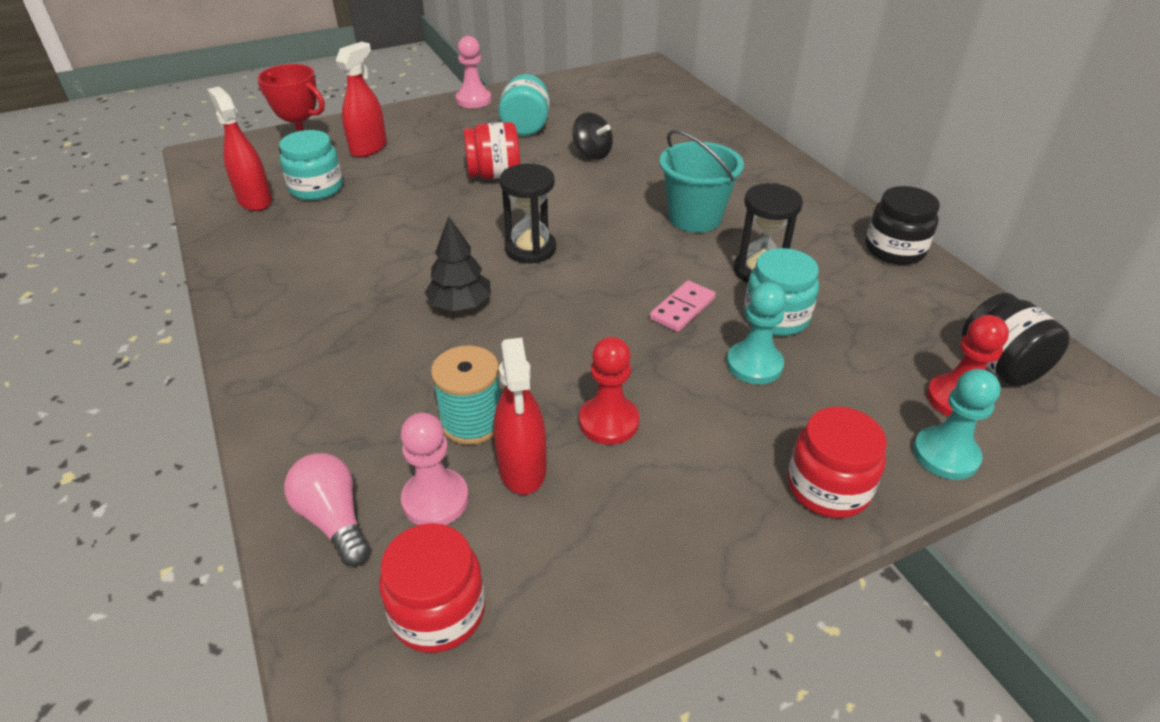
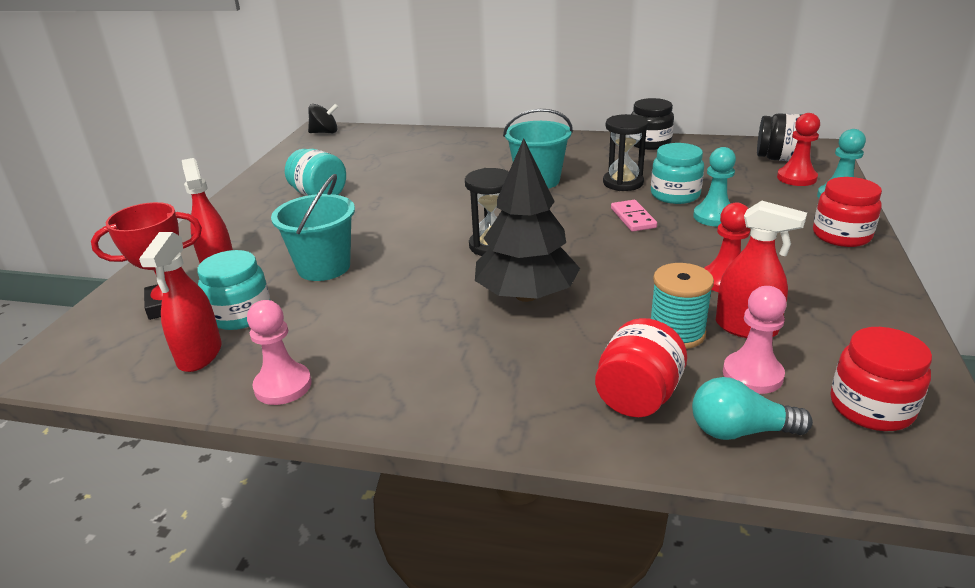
camera: 50 degrees left, 10 degrees down
red spray bottle [207,87,272,211] -> red spray bottle turned 90 degrees counterclockwise [139,232,221,372]
pink light bulb [284,453,370,566] -> turquoise light bulb [692,377,813,440]
black tree [424,216,491,311] -> black tree [475,138,580,302], size x1.69
pink pawn [456,36,491,108] -> pink pawn moved to [247,300,312,405]
red jar [463,122,520,179] -> red jar moved to [595,318,687,417]
black spinning top [572,112,613,160] -> black spinning top moved to [308,104,338,133]
none -> turquoise bucket [271,174,355,281]

